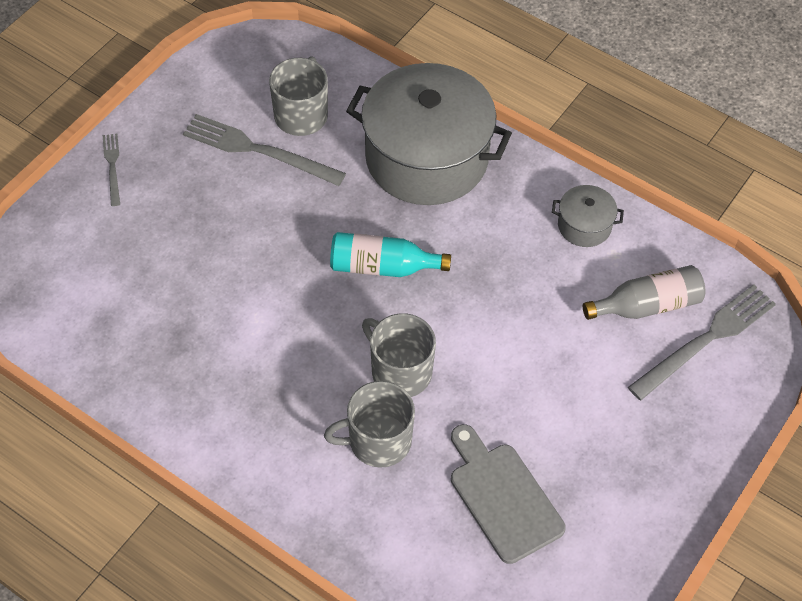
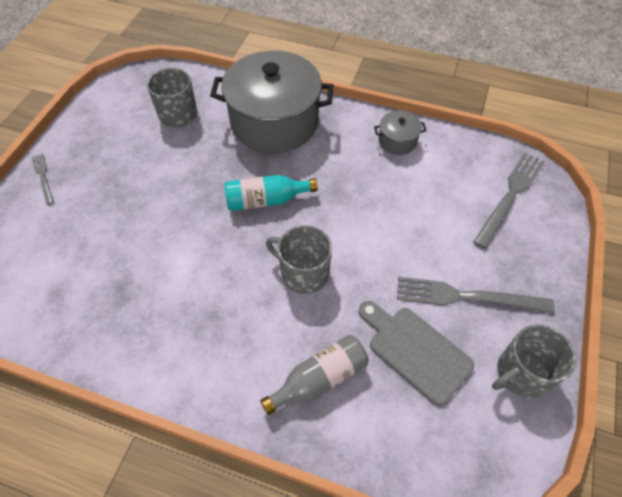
camera: 15 degrees left, 0 degrees up
grey fork [183,114,346,186] -> grey fork moved to [397,276,555,313]
grey mug [324,381,415,468] -> grey mug moved to [492,324,576,398]
grey bottle [583,265,705,320] -> grey bottle moved to [260,335,369,415]

